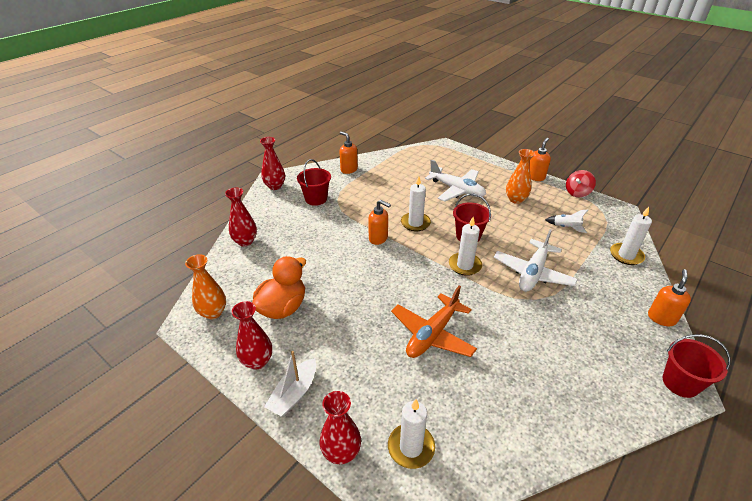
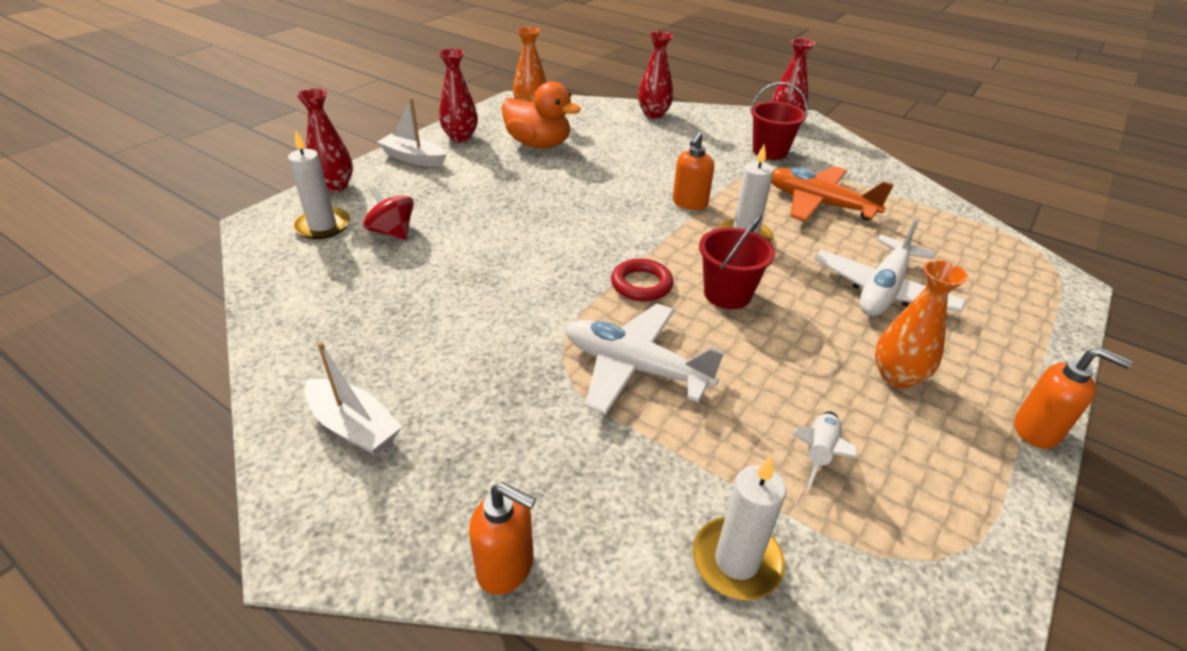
camera: 85 degrees right, 0 degrees up
orange soap dispenser [339,131,358,174] -> none
orange plane [391,286,477,358] -> orange plane moved to [771,166,894,222]
white candle [449,217,482,276] -> red ring [611,259,673,301]
red spinning top [566,170,596,197] -> red spinning top moved to [363,187,414,240]
red bucket [663,334,730,398] -> none
none -> white boat [304,342,402,455]

